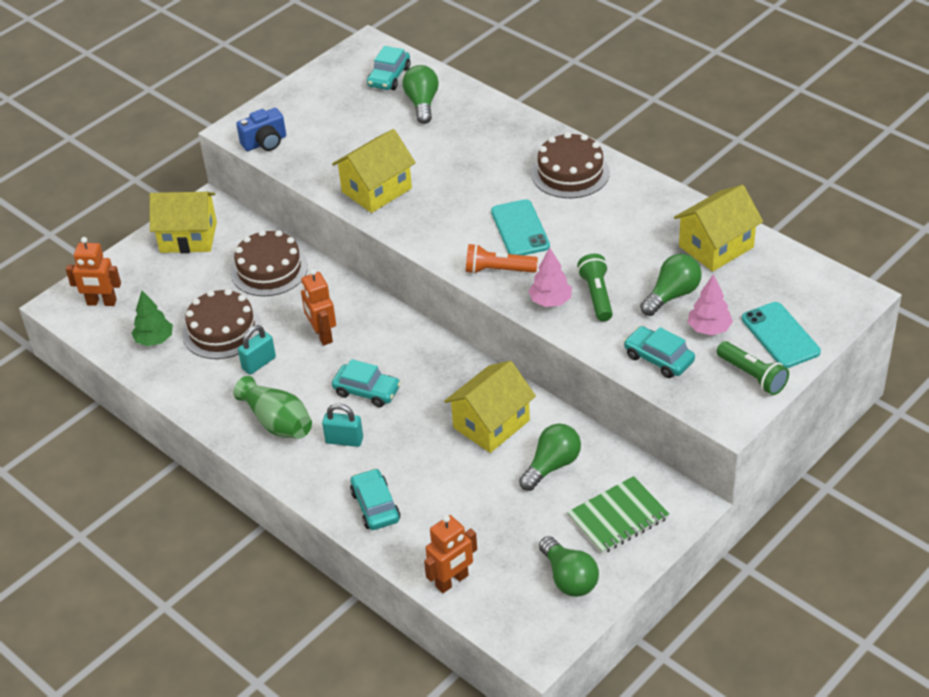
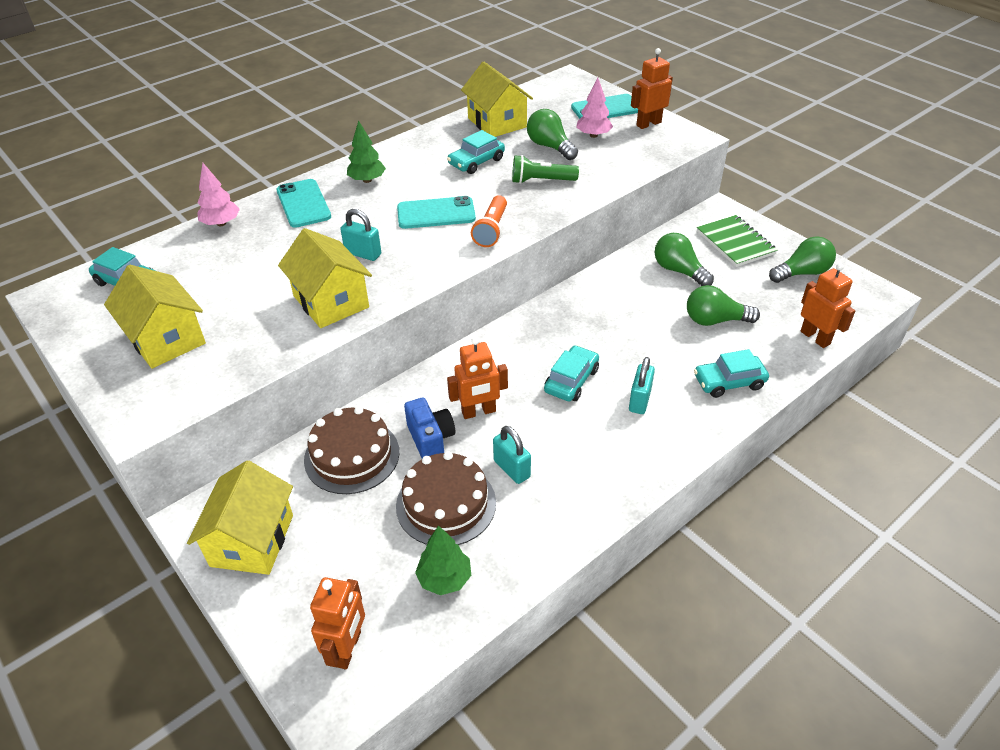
camera: 85 degrees left, 0 degrees up
green vase [233,376,312,439] -> none
blue camera [236,108,286,151] -> blue camera moved to [404,398,455,458]
green light bulb [402,65,439,124] -> green light bulb moved to [687,285,760,326]
yellow house [444,361,536,453] -> yellow house moved to [104,265,206,369]
pink tree [528,247,572,307] -> pink tree moved to [197,163,240,226]
brown cake [531,132,610,198] -> green tree [347,120,386,183]
turquoise car [624,326,695,378] -> turquoise car moved to [447,130,505,174]
green flashlight [717,341,789,395] -> orange robot [631,48,673,129]
none -> turquoise phone [276,179,331,228]
none -> turquoise padlock [340,209,381,261]

